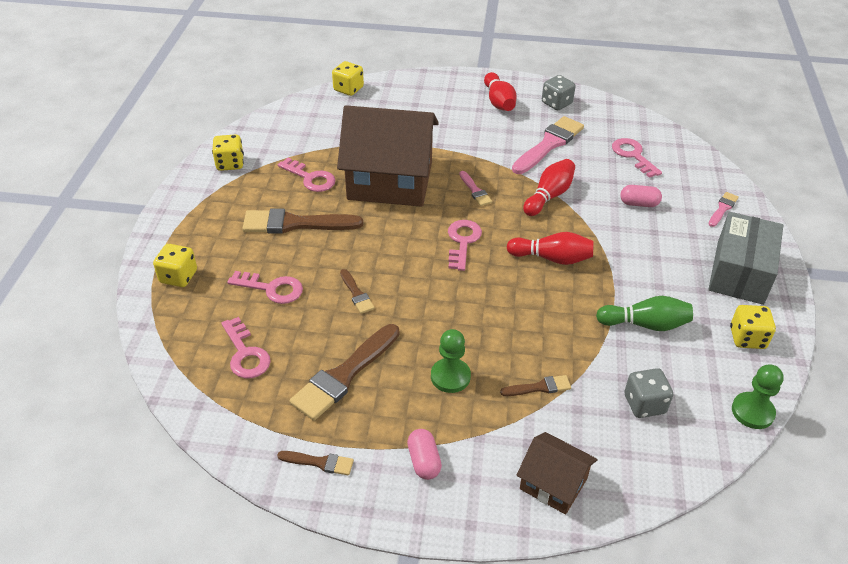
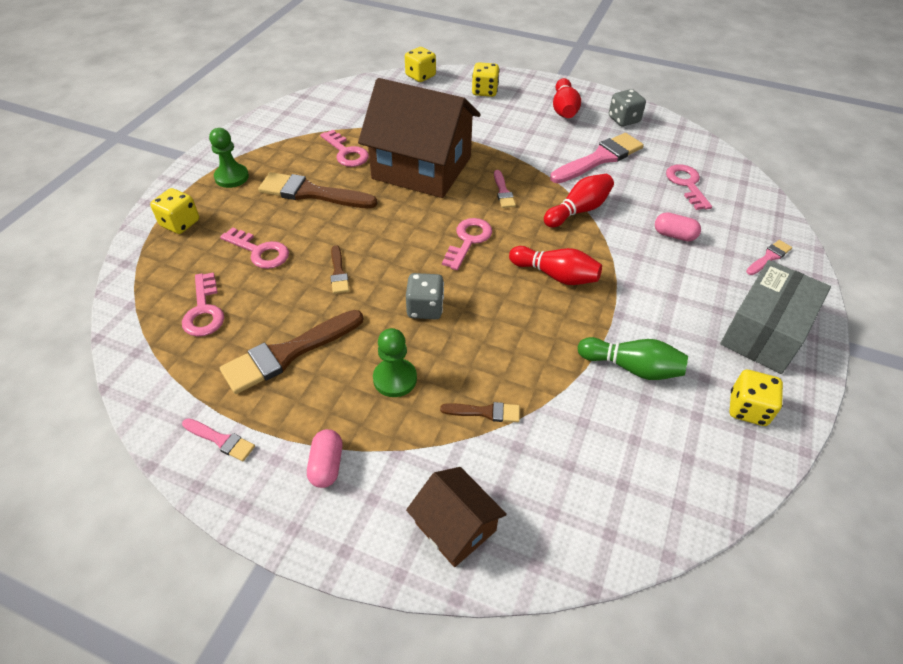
camera: 15 degrees right, 5 degrees up
yellow dice [212,134,244,171] -> yellow dice moved to [472,62,500,97]
brown brush [277,451,354,475] -> pink brush [182,418,255,461]
grey dice [624,368,673,418] -> grey dice moved to [406,273,444,319]
green pawn [732,364,784,429] -> green pawn moved to [209,128,249,188]

